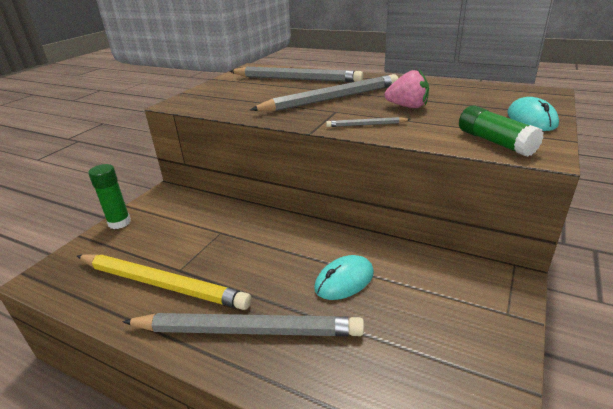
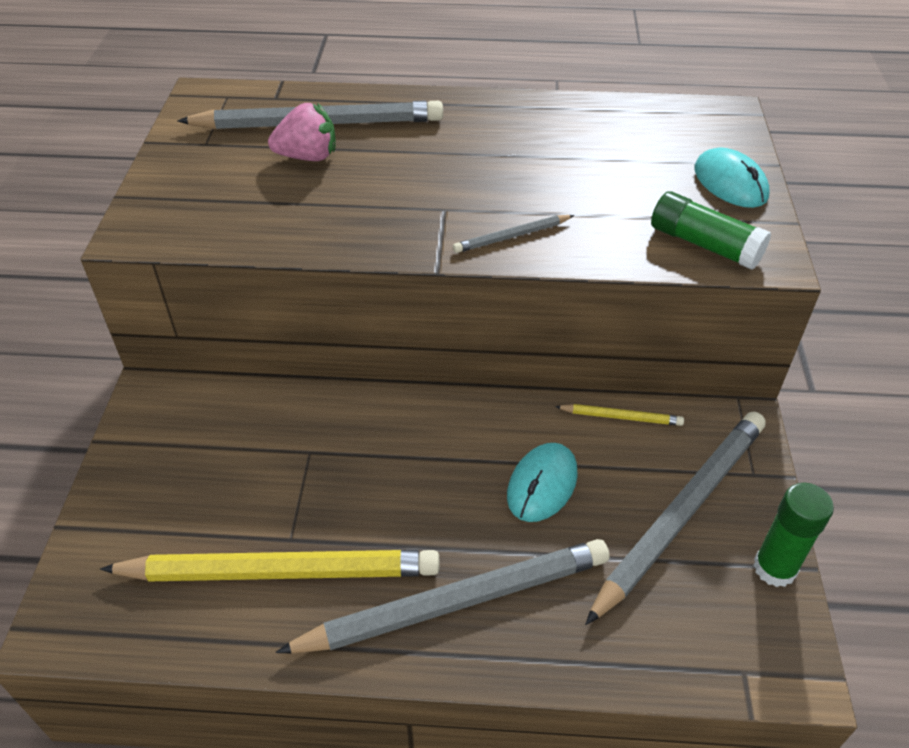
camera: 25 degrees left, 15 degrees up
green glue stick [88,164,131,229] -> green glue stick moved to [753,483,834,587]
grey pencil [250,74,398,111] -> grey pencil moved to [585,412,766,625]
pink strawberry [385,70,429,108] -> pink strawberry moved to [268,103,336,161]
none -> yellow pencil [555,404,684,426]

